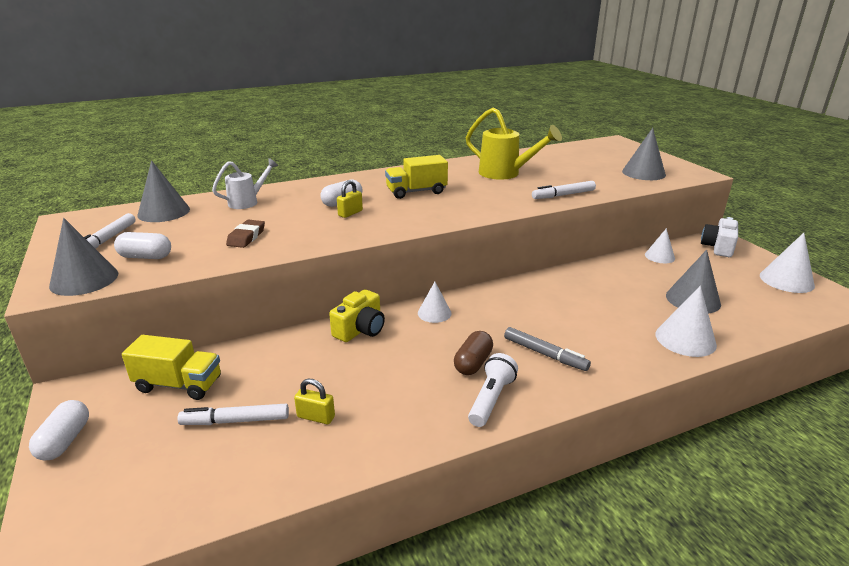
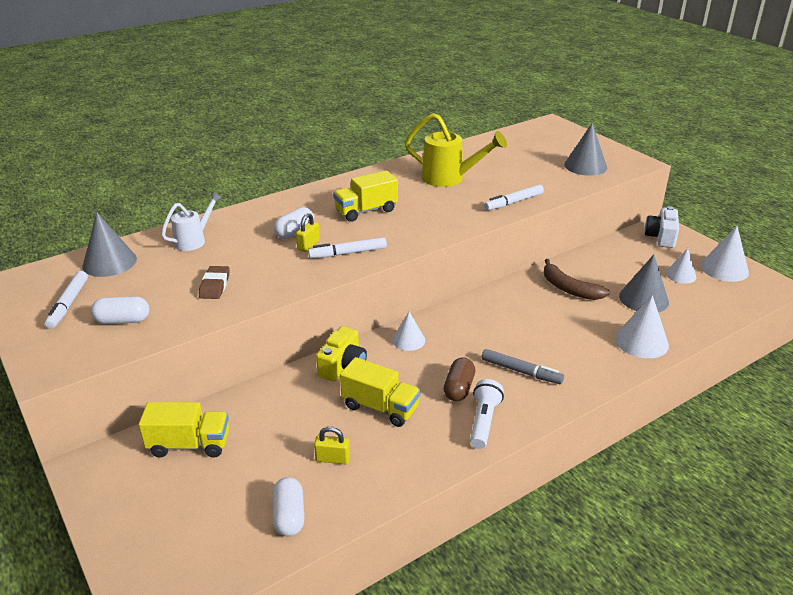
camera: 10 degrees left, 5 degrees up
white capsule [29,400,89,460] -> white capsule moved to [272,477,304,537]
grey cone [49,218,118,296] -> none
white marker [177,404,289,425] -> white marker moved to [308,237,387,258]
white cone [645,228,675,263] -> white cone moved to [666,248,696,283]
none -> yellow truck [340,357,420,427]
none -> brown banana [544,259,610,300]

